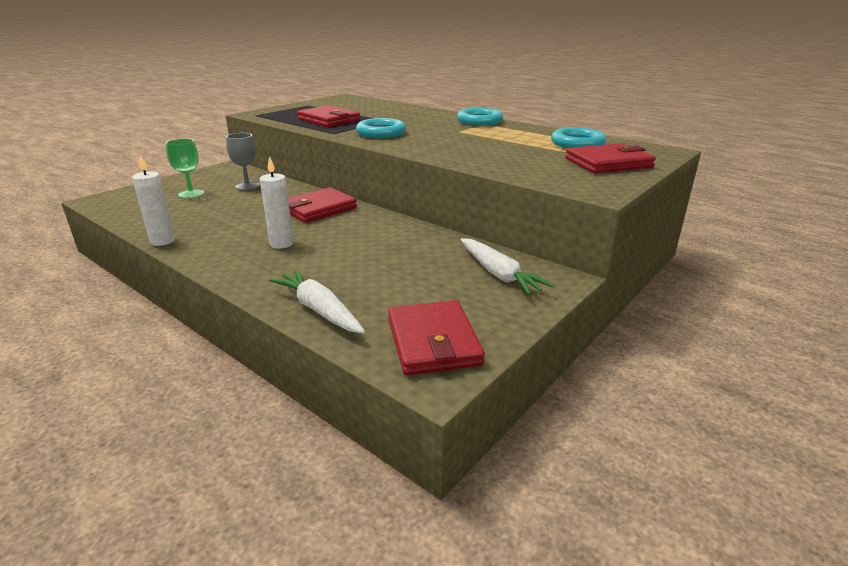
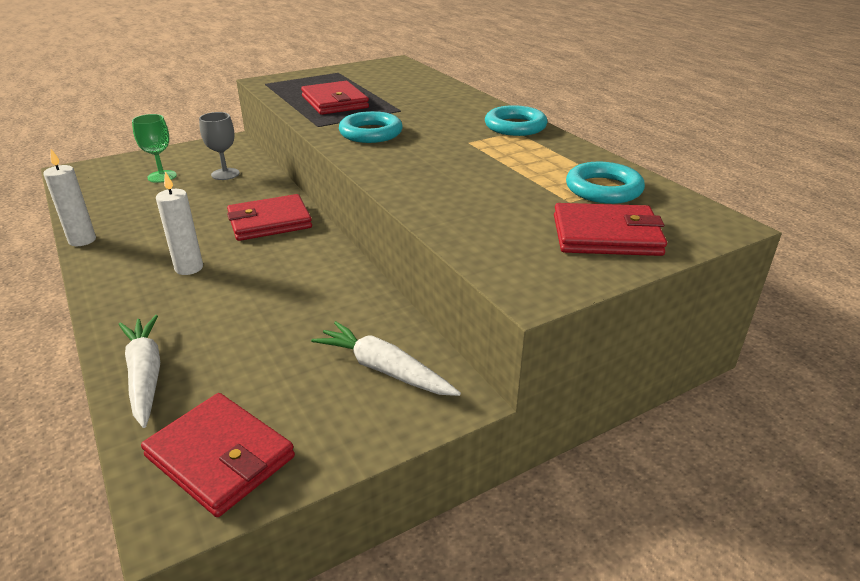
camera: 20 degrees right, 5 degrees up
red wallet [388,300,485,375] -> red wallet turned 60 degrees counterclockwise [141,393,295,517]
white carrot [461,238,554,295] -> white carrot turned 135 degrees clockwise [311,321,461,396]

